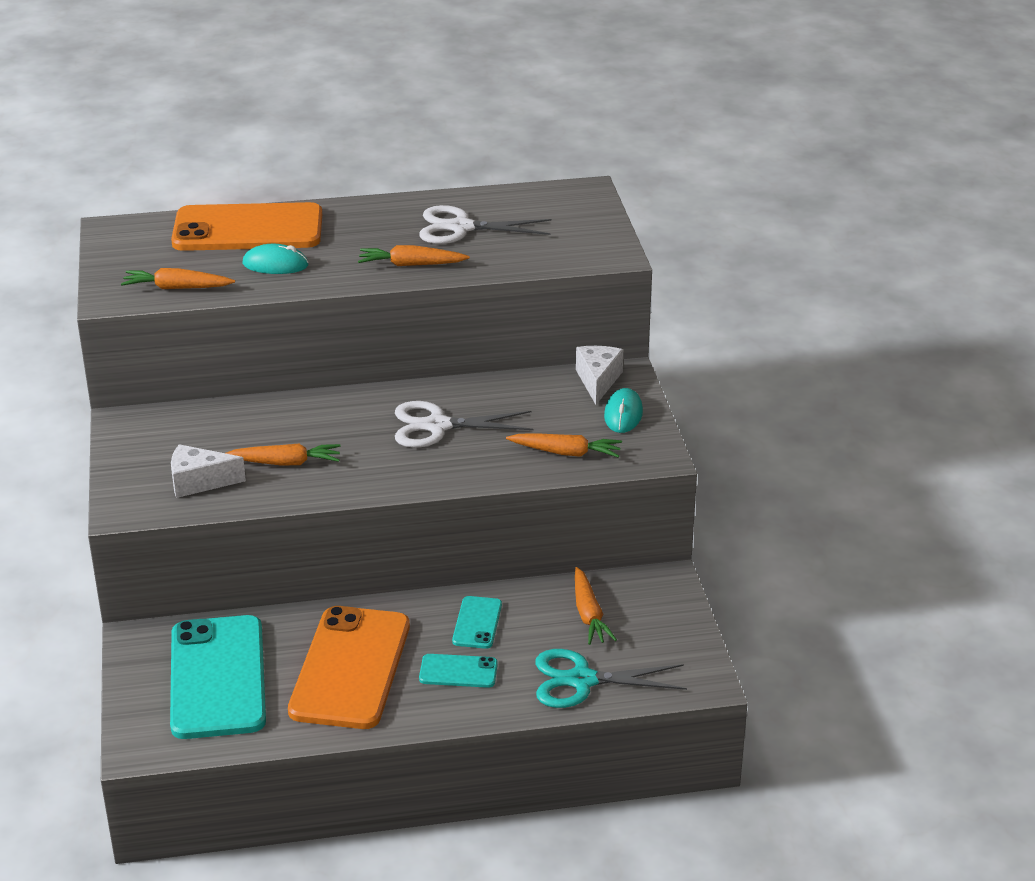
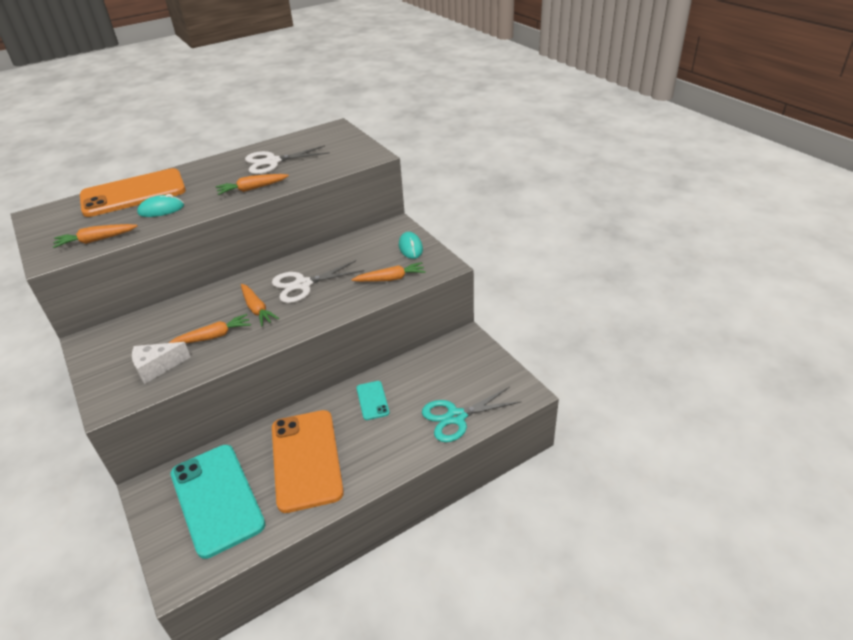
camera: 20 degrees left, 5 degrees up
turquoise phone [419,654,498,688] -> none
orange carrot [575,567,617,645] -> orange carrot moved to [241,284,279,326]
white cheese [576,346,623,404] -> none

